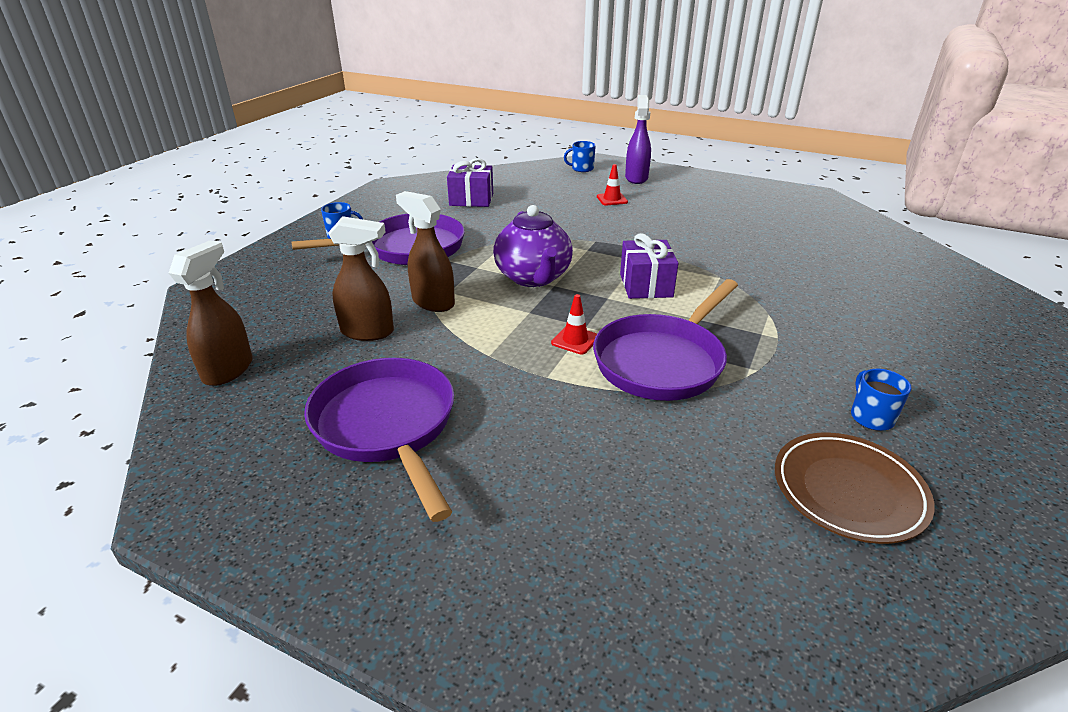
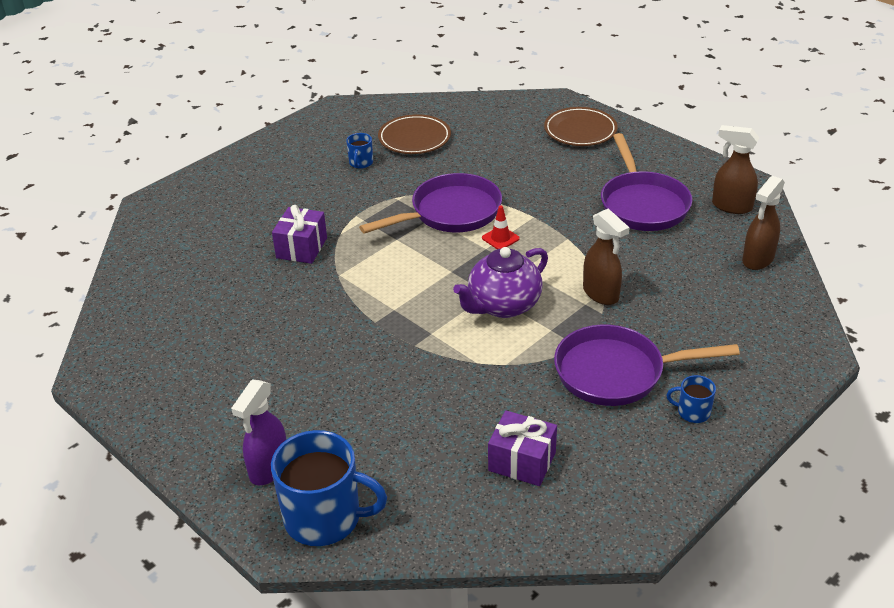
camera: 160 degrees left, 5 degrees up
brown spray bottle [328,216,394,341] -> brown spray bottle moved to [712,125,759,214]
purple teapot [493,205,573,287] -> purple teapot turned 135 degrees counterclockwise [453,247,548,318]
blue mug [564,141,596,172] -> blue mug [271,430,387,546], size x2.19
red traffic cone [597,164,628,205] -> none
purple gift [620,233,679,299] -> purple gift moved to [272,205,327,264]
none -> brown plate [544,107,618,146]

